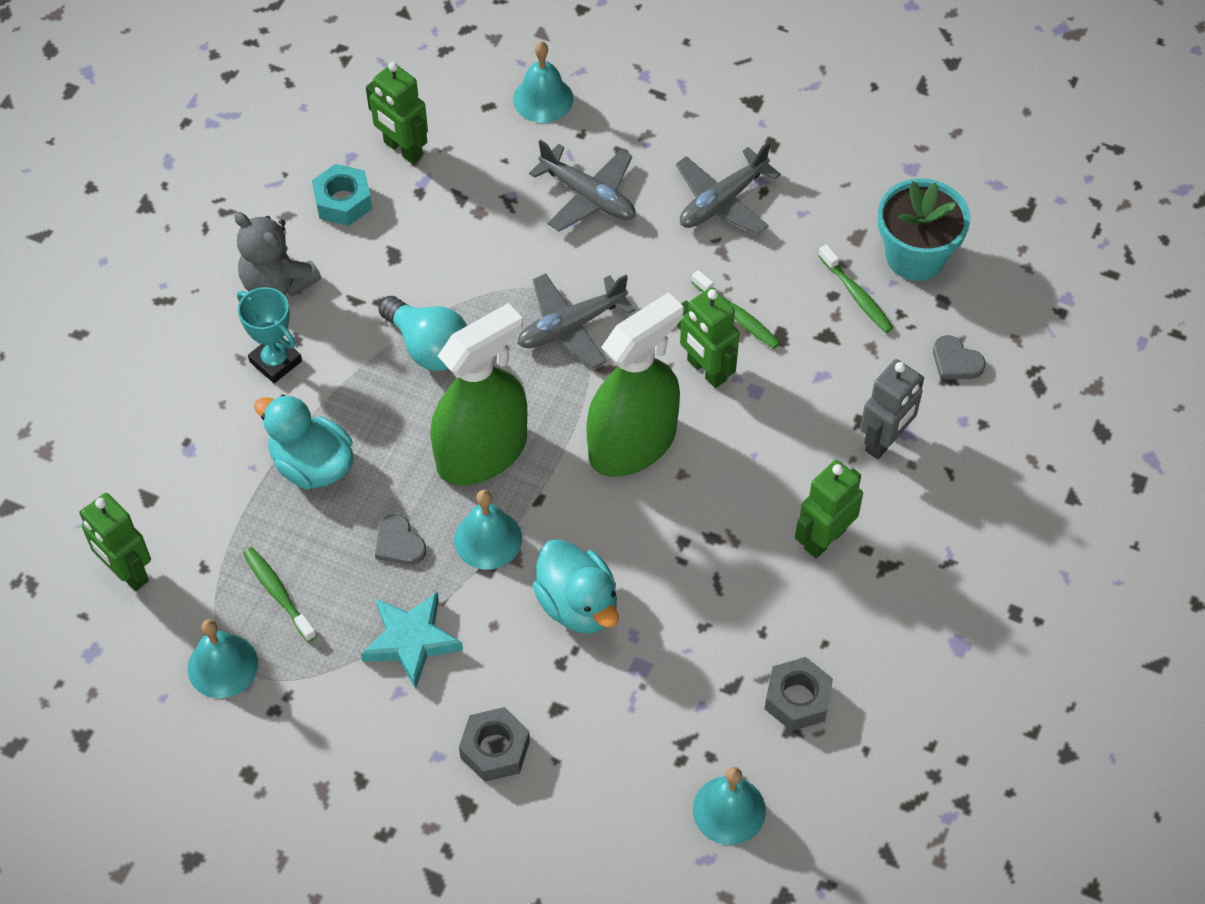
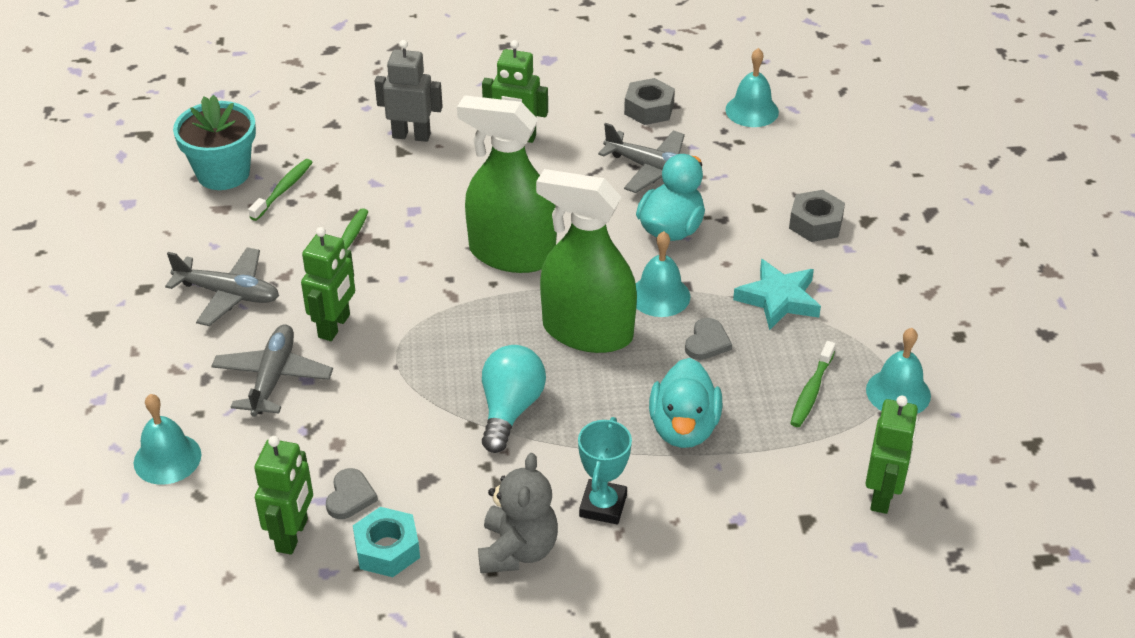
camera: 120 degrees left, 15 degrees down
grey plane [517,273,635,368] -> grey plane moved to [598,123,685,193]
green robot [677,287,740,388] -> green robot moved to [301,227,355,341]
grey heart [933,335,986,379] -> grey heart moved to [326,468,378,519]

